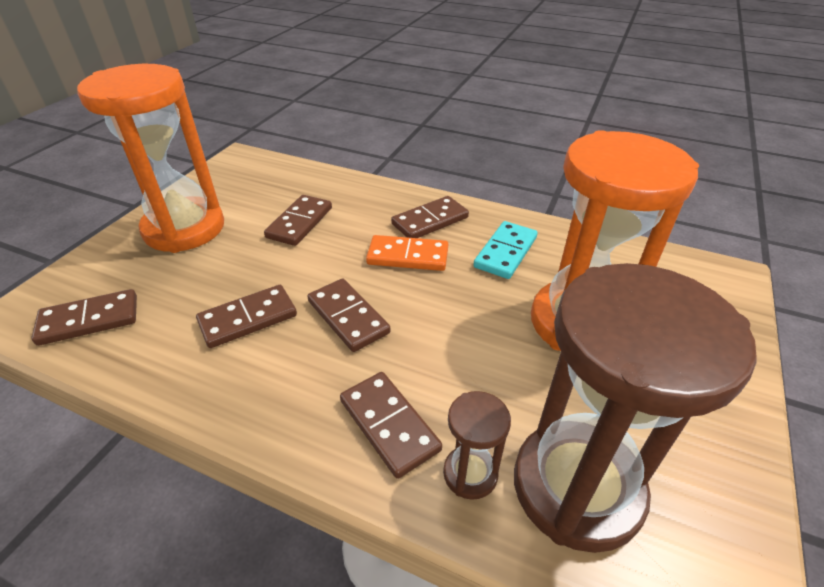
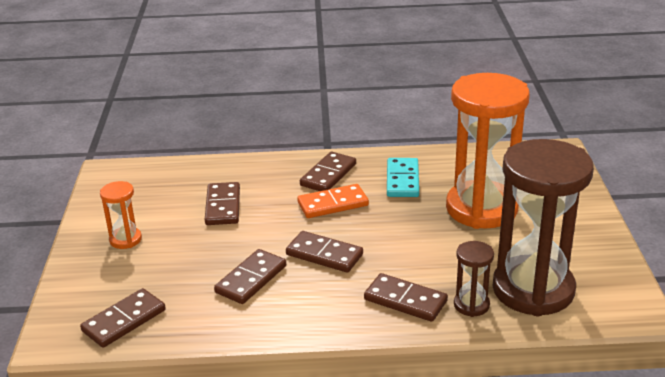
camera: 25 degrees left, 10 degrees down
orange hourglass [77,64,224,253] -> orange hourglass [100,181,142,249], size x0.43

